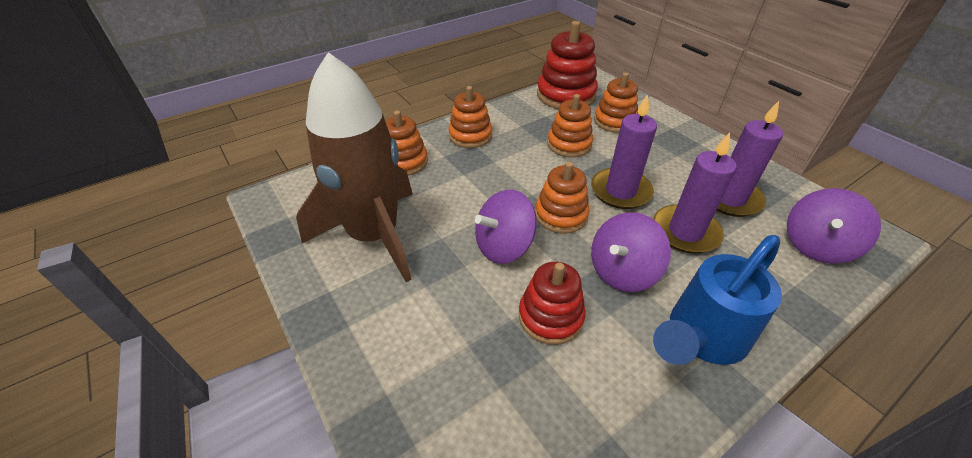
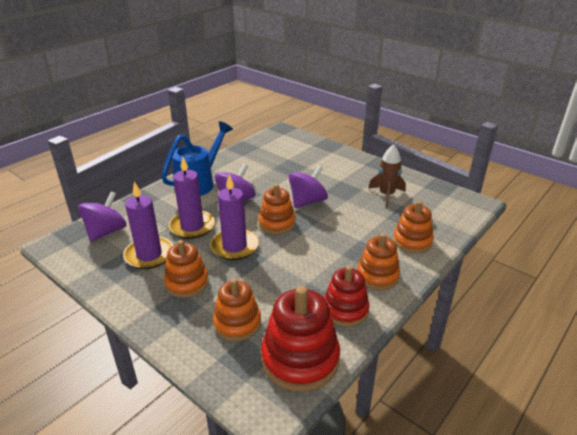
camera: 165 degrees right, 10 degrees down
brown rocket [296,52,413,282] -> brown rocket [368,144,406,207], size x0.49
red stacking toy [519,262,586,345] -> red stacking toy moved to [324,266,370,327]
orange stacking toy [547,94,593,157] -> orange stacking toy moved to [164,240,209,298]

